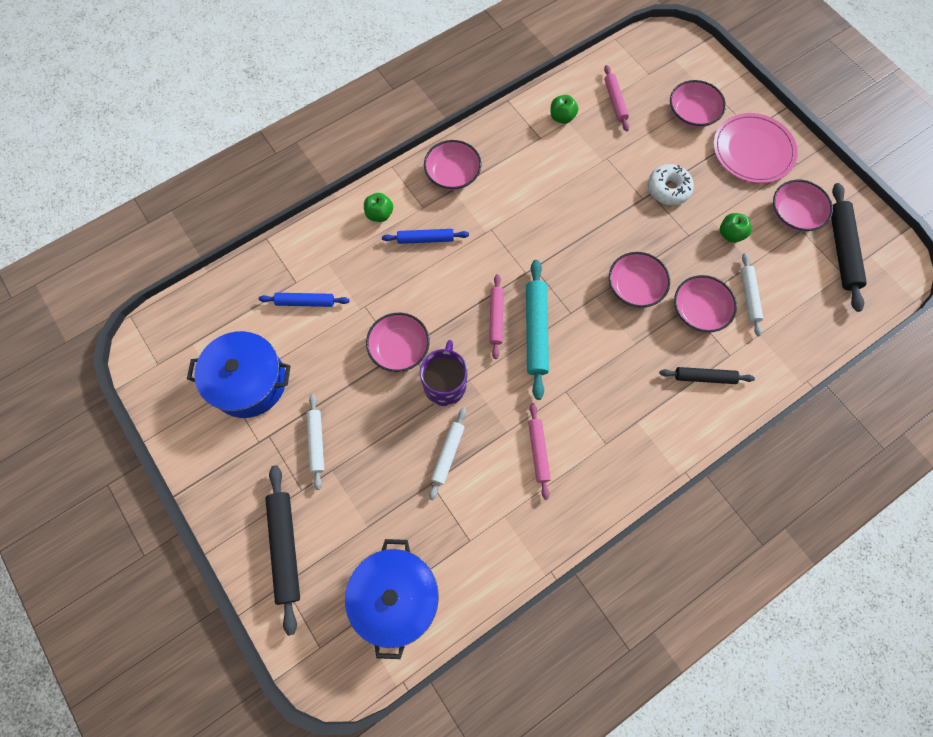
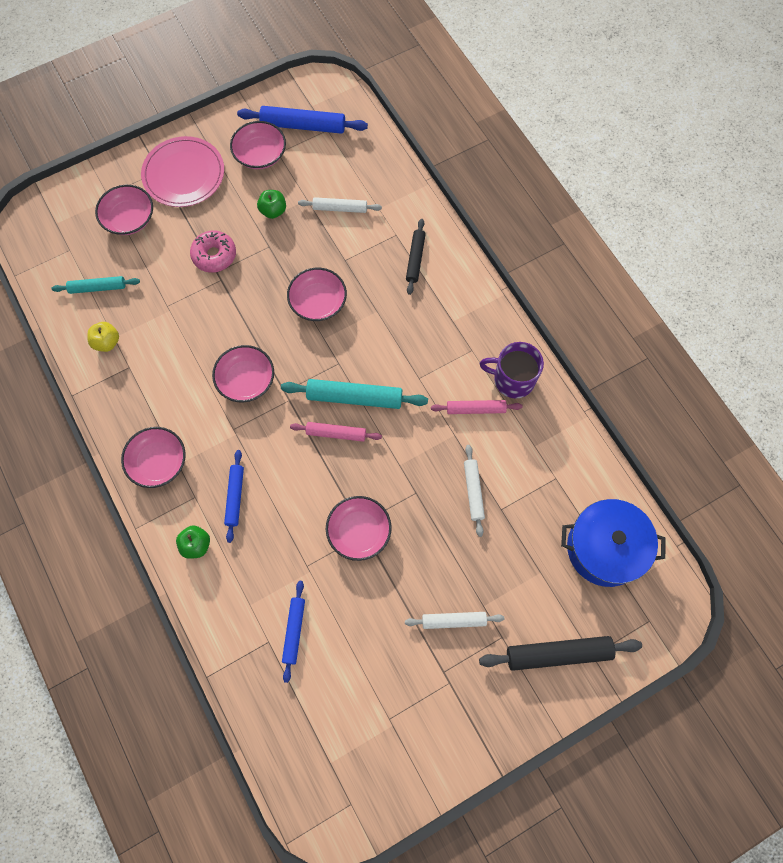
camera: 85 degrees left, 0 degrees up
blue pot [187,331,291,418] -> none
purple mug [420,340,468,406] -> purple mug moved to [480,342,544,398]
white rolling pin [429,408,466,500] -> white rolling pin turned 60 degrees clockwise [464,445,485,537]
green apple [550,95,578,124] -> yellow apple [87,322,119,352]
pink rolling pin [604,65,629,131] -> turquoise rolling pin [52,276,140,294]
white donut [648,164,694,206] -> pink donut [190,230,236,273]
pink bowl [674,275,737,332] -> pink bowl moved to [212,345,274,402]
black rolling pin [831,183,867,312] -> blue rolling pin [237,106,368,134]

